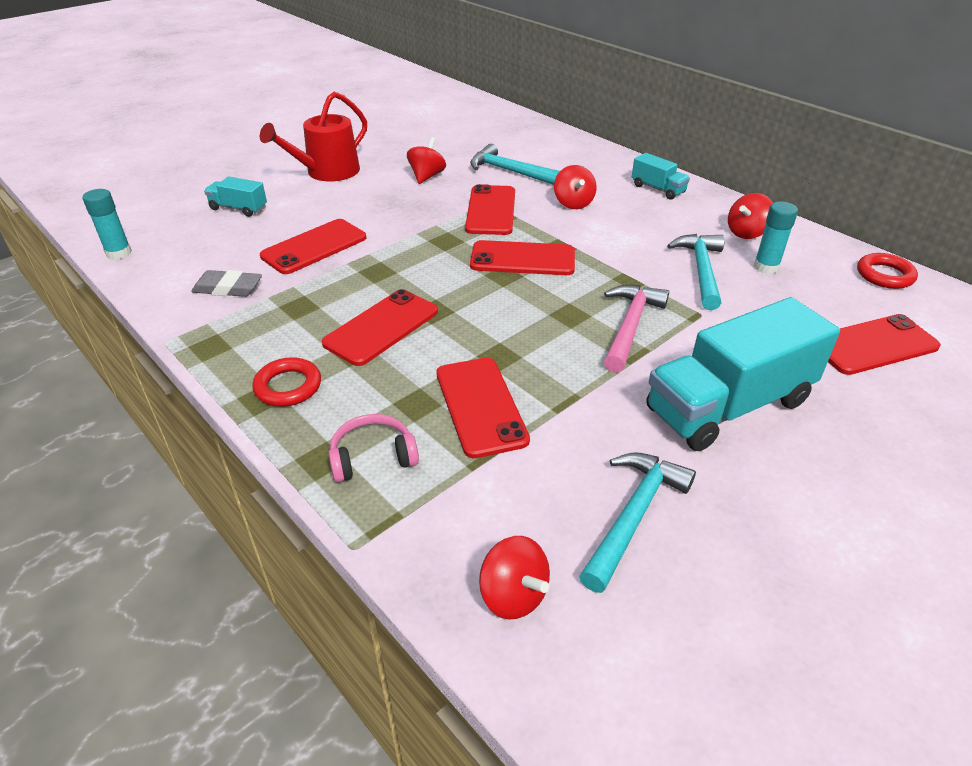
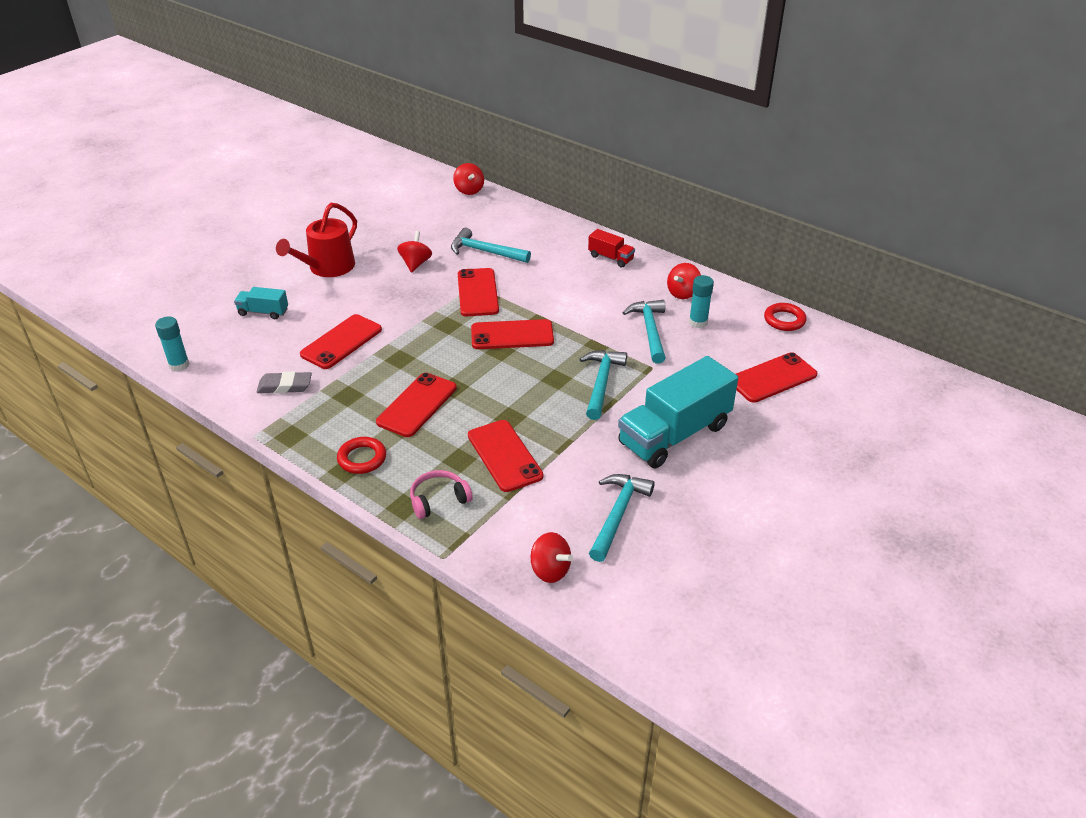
camera: 10 degrees left, 0 degrees up
red spinning top [554,165,596,209] -> red spinning top moved to [453,163,484,195]
pink hammer [604,285,669,373] -> turquoise hammer [580,350,627,420]
turquoise truck [632,153,690,200] -> red truck [588,229,635,268]

